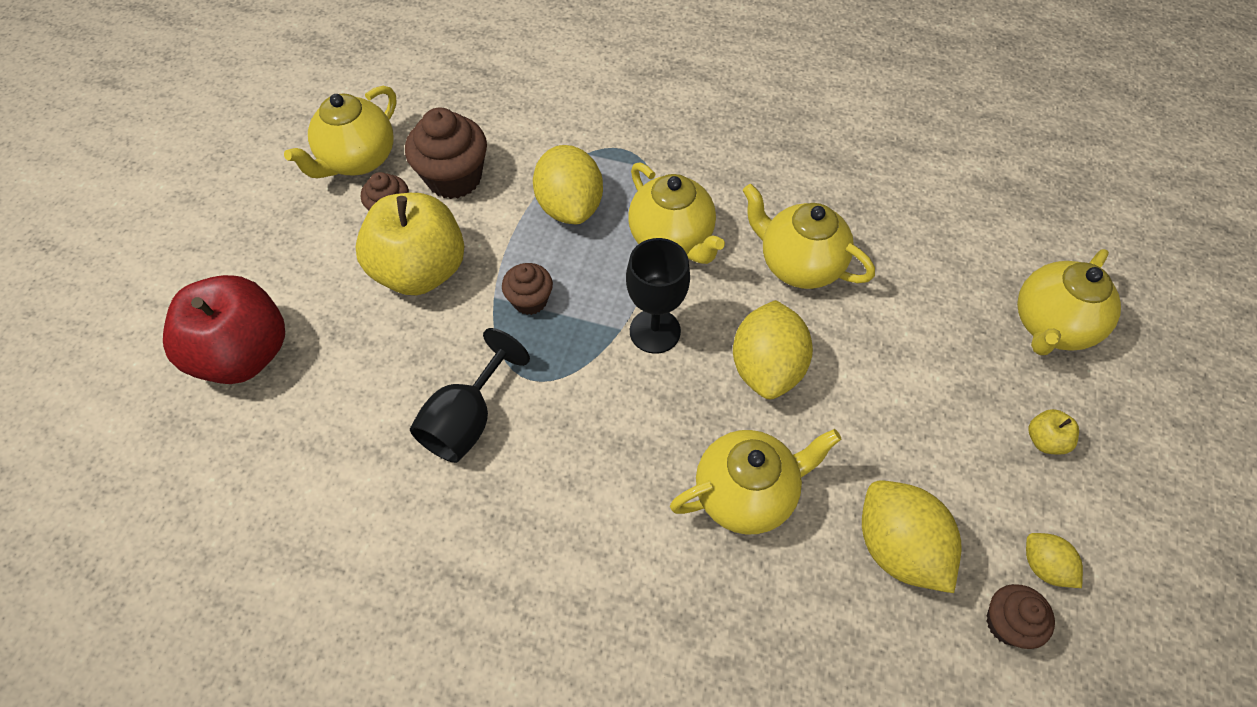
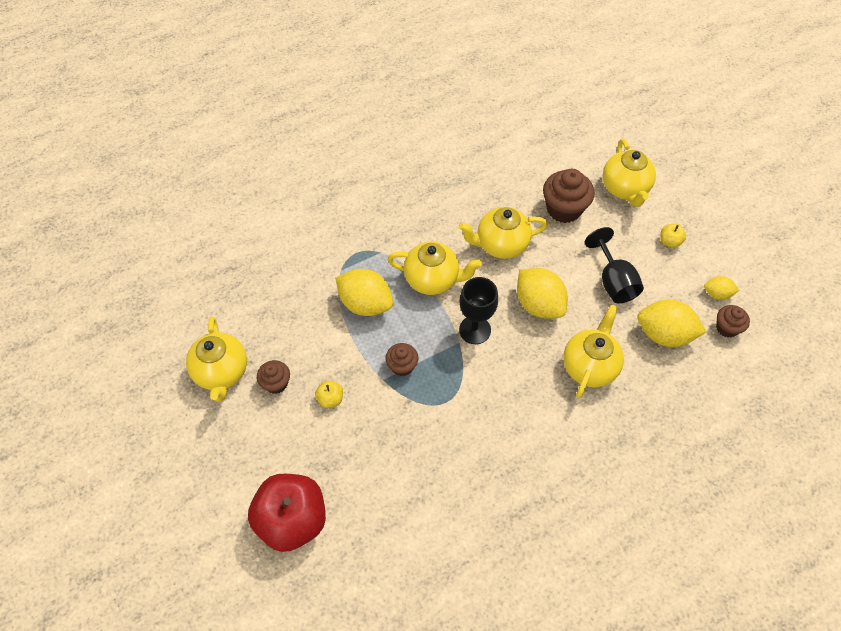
camera: 45 degrees left, 0 degrees up
yellow apple [356,193,465,295] -> yellow apple [315,380,343,408], size x0.40
brown cupcake [405,108,487,199] -> brown cupcake moved to [543,169,594,223]
black goblet [410,328,530,463] -> black goblet moved to [585,227,644,303]

